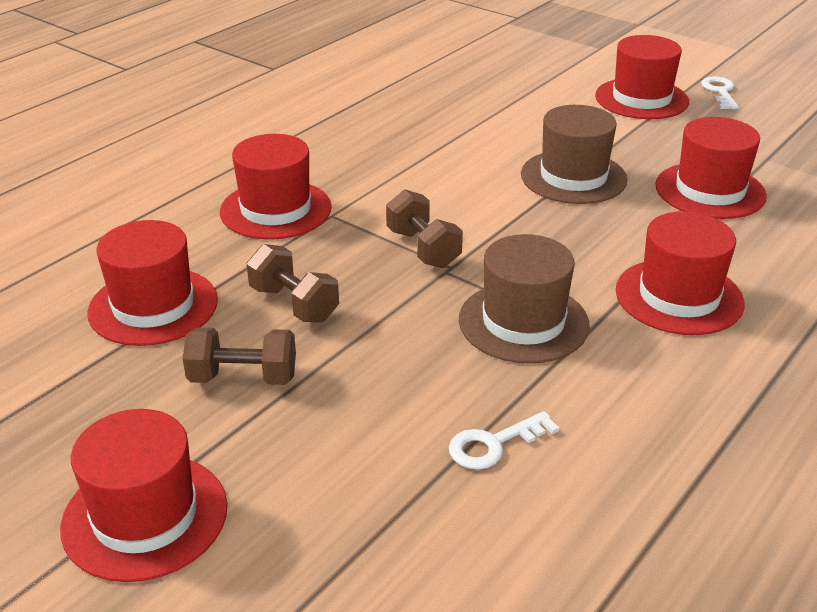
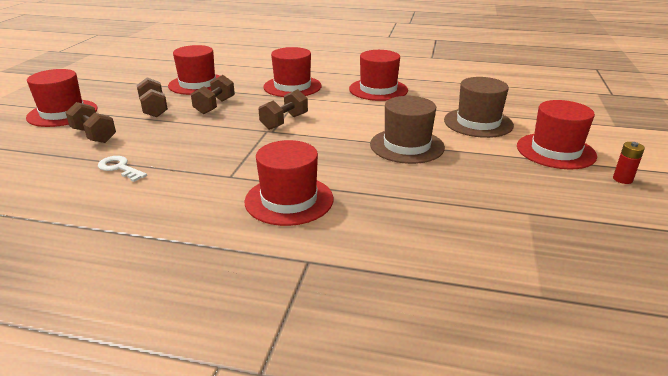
camera: 65 degrees right, 5 degrees down
brown hat [459,234,590,364] -> brown hat moved to [444,77,514,138]
red hat [655,117,767,219] -> red hat moved to [349,50,408,101]
white key [701,76,739,109] -> red battery [613,142,645,184]
none -> brown dumbbell [66,102,116,143]

